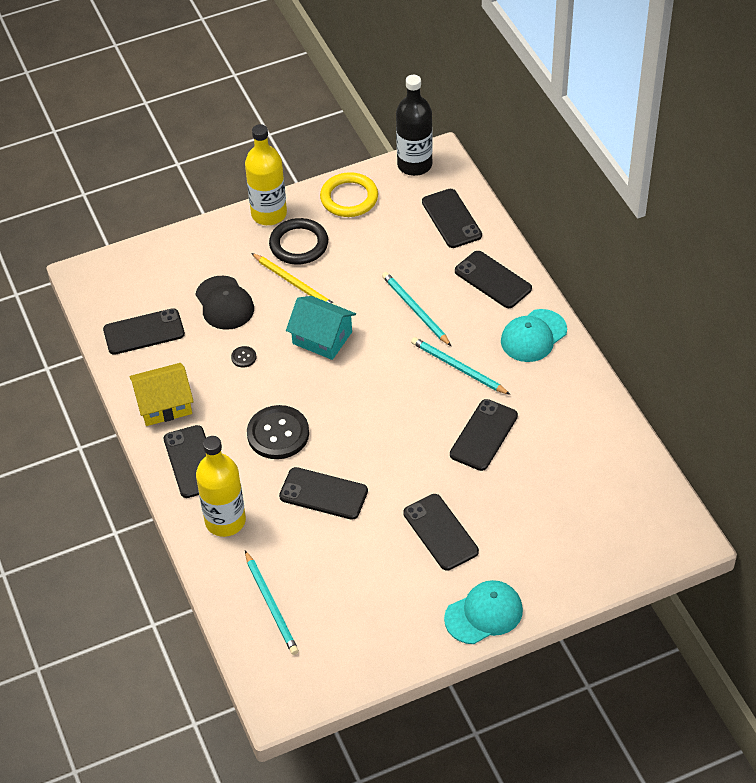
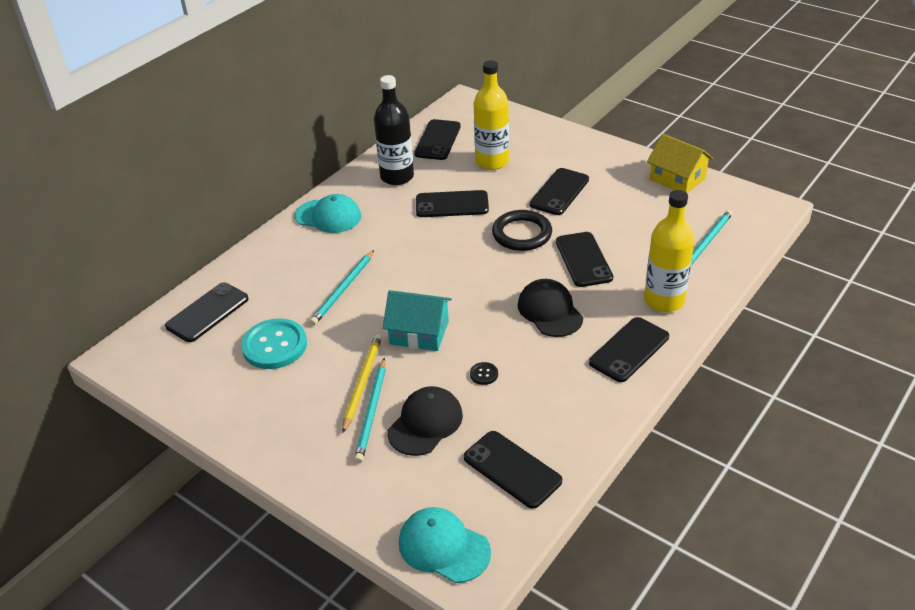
camera: 120 degrees left, 10 degrees down
yellow house [129,363,194,426] -> yellow house moved to [647,134,713,193]
yellow bottle [245,124,287,225] -> yellow bottle moved to [474,60,509,170]
black button [247,405,309,459] -> black cap [518,279,583,337]
black ring [269,218,328,265] -> black ring moved to [492,210,552,251]
turquoise house [286,296,356,360] -> turquoise house turned 75 degrees counterclockwise [383,290,452,351]
yellow ring [320,172,378,217] -> none
black bottle [396,75,433,176] -> black bottle moved to [374,75,414,185]
turquoise pencil [411,337,511,395] -> turquoise pencil moved to [354,358,386,463]
turquoise cap [444,580,523,644] -> turquoise cap moved to [399,507,491,583]
black phone [455,251,532,308] -> black phone moved to [414,119,461,160]
none -> turquoise button [241,318,307,369]

